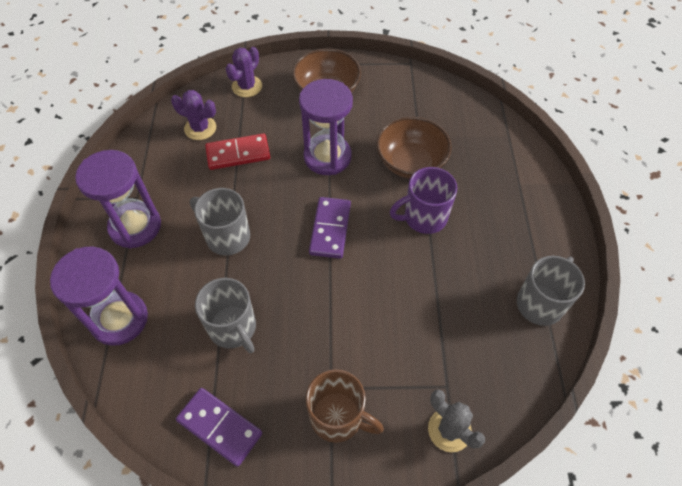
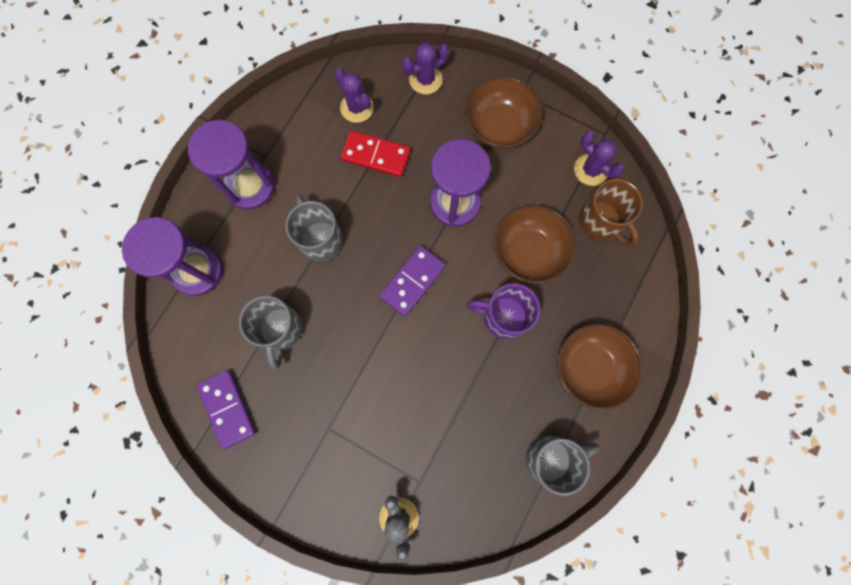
camera: 30 degrees right, 20 degrees up
brown mug [306,369,384,443] -> brown mug moved to [579,179,643,247]
none -> brown bowl [557,324,643,410]
none -> purple cactus [574,131,624,186]

